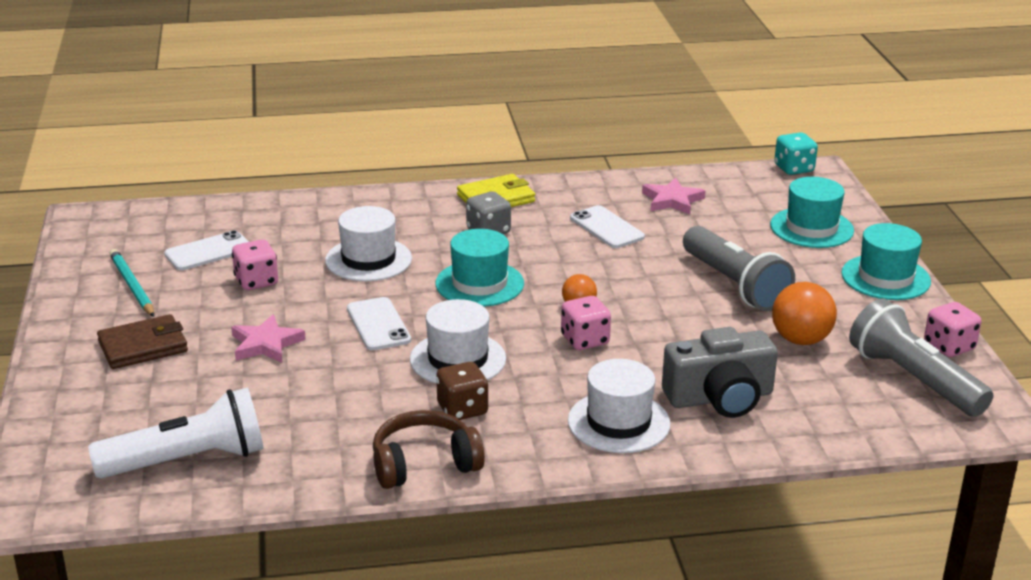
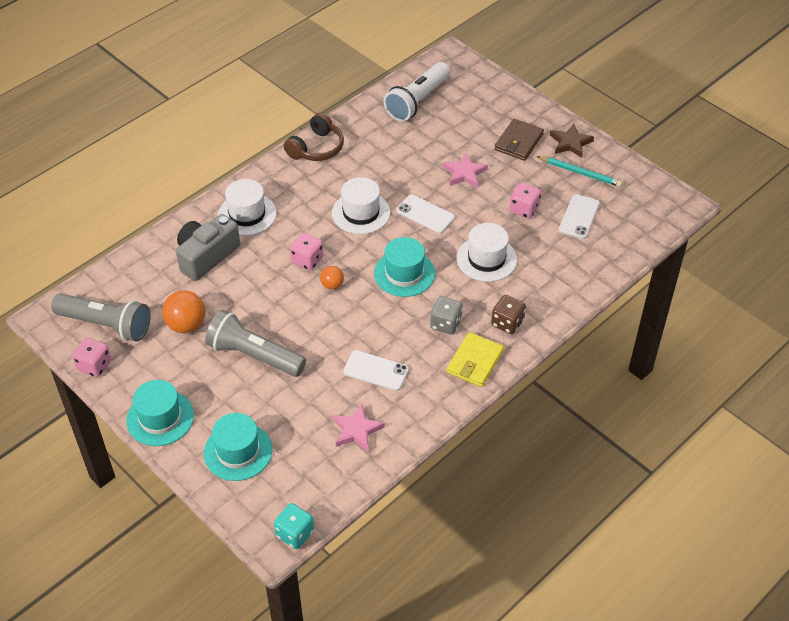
camera: 145 degrees right, 20 degrees up
brown dice [436,362,488,420] -> brown dice moved to [491,295,526,334]
none -> brown star [550,124,594,158]

